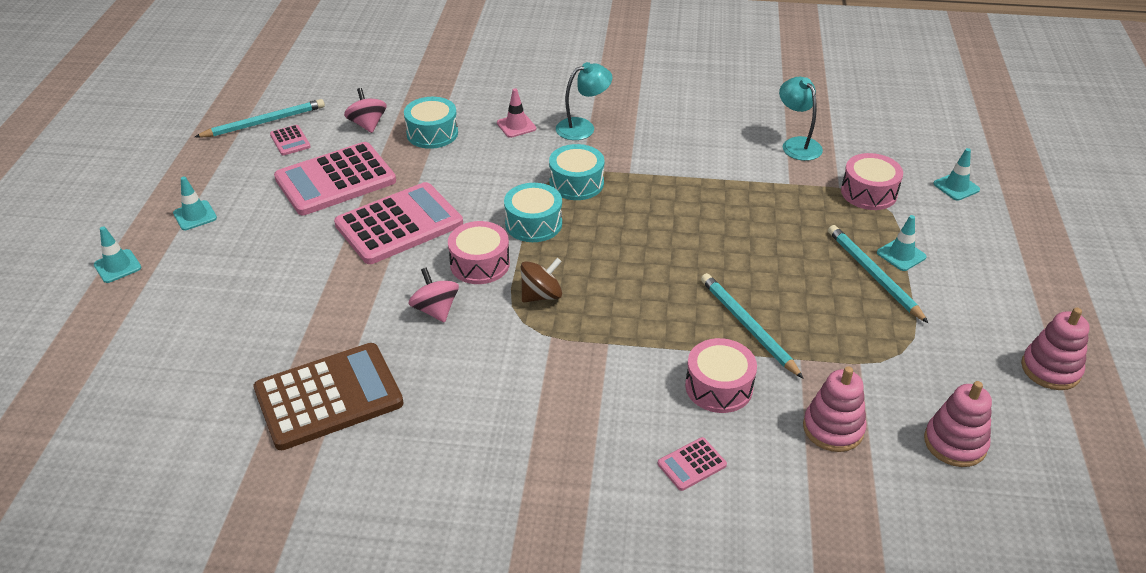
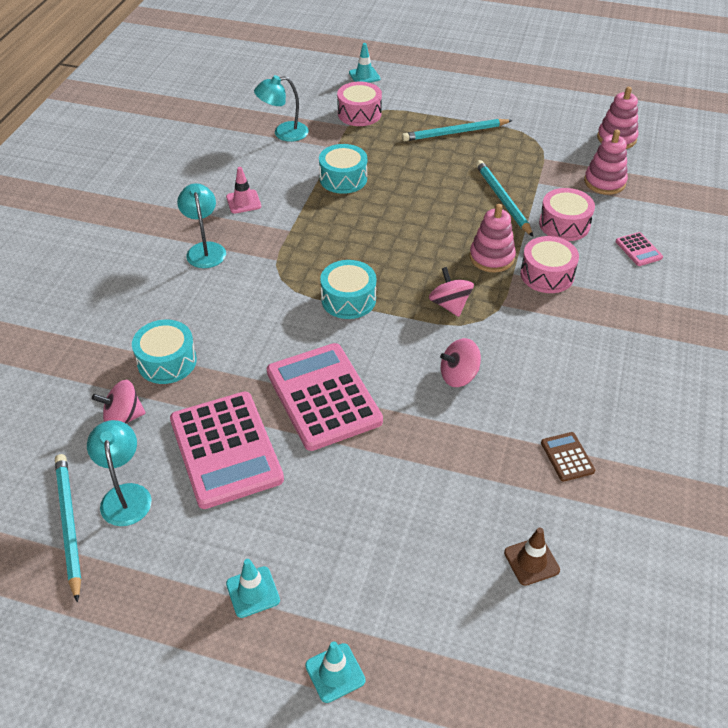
camera: 80 degrees left, 5 degrees up
brown calculator [254,343,404,450] -> brown calculator [541,432,595,482], size x0.43
pink calculator [270,125,311,156] -> turquoise lamp [87,420,152,526]
pink drum [448,221,510,284] -> pink drum moved to [520,236,579,293]
pink traffic cone [497,88,536,138] -> pink traffic cone moved to [226,167,261,213]
brown spinning top [521,258,562,303] -> pink spinning top [429,267,474,317]
turquoise drum [549,144,604,200] -> turquoise drum moved to [319,144,367,194]
turquoise pencil [701,273,804,379] -> turquoise pencil turned 90 degrees clockwise [476,160,533,237]
turquoise traffic cone [877,215,927,271] -> none
pink stacking toy [1021,308,1090,390] -> pink stacking toy moved to [470,204,516,272]
none -> brown traffic cone [504,527,560,586]

